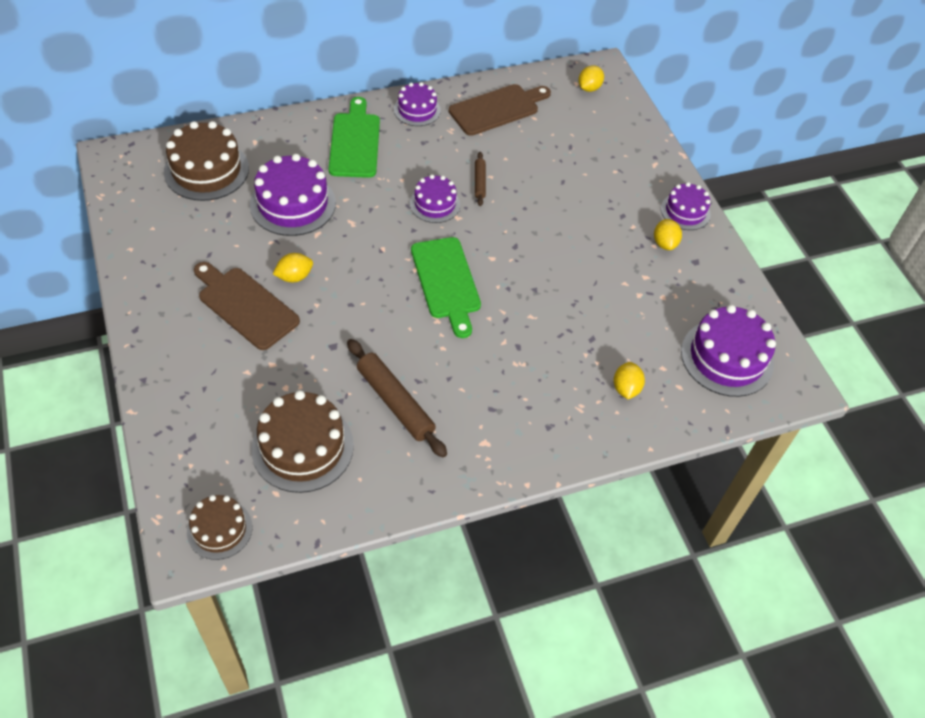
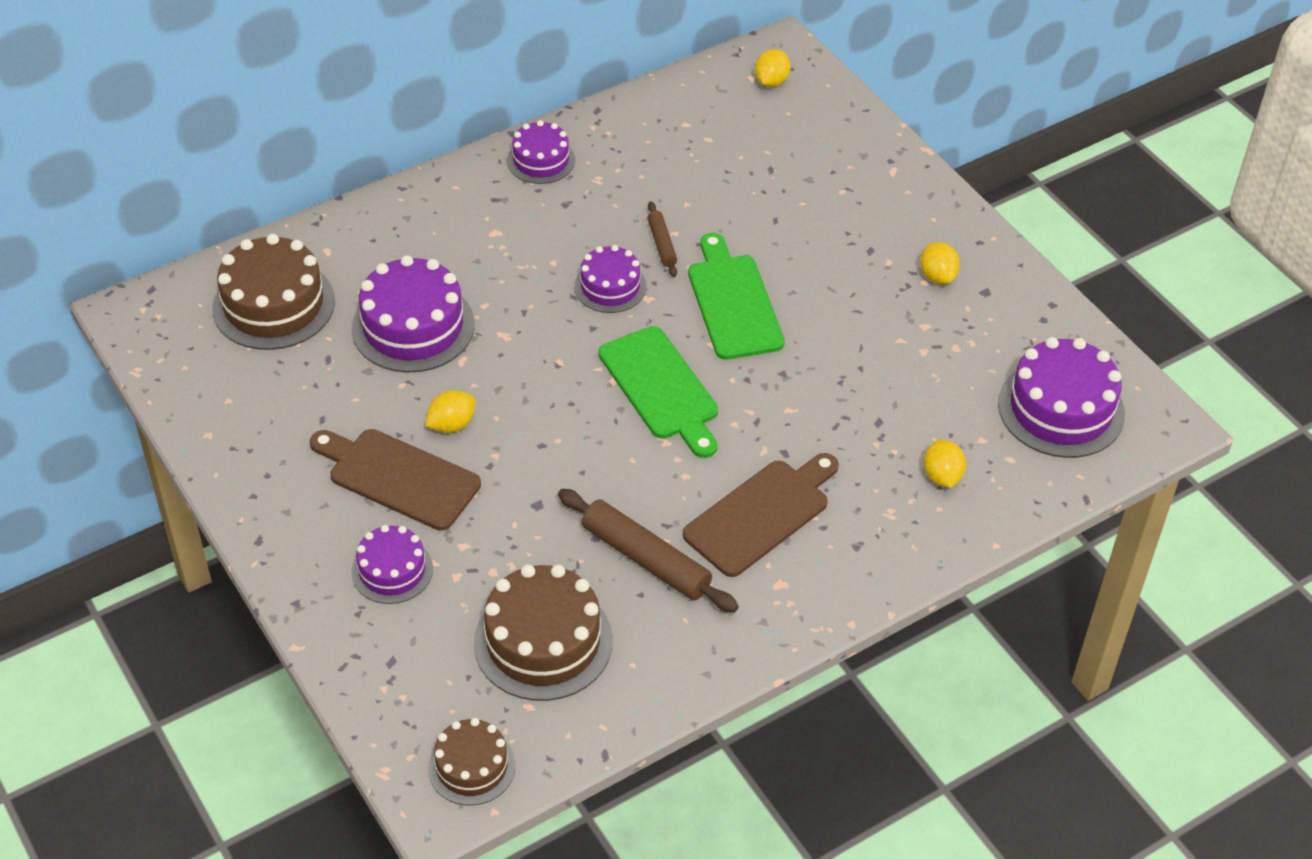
camera: 10 degrees left, 5 degrees down
green cutting board [329,97,380,178] -> green cutting board moved to [688,233,785,360]
brown cutting board [449,84,551,136] -> brown cutting board moved to [683,453,839,577]
purple cake [661,182,711,230] -> purple cake moved to [352,525,433,604]

